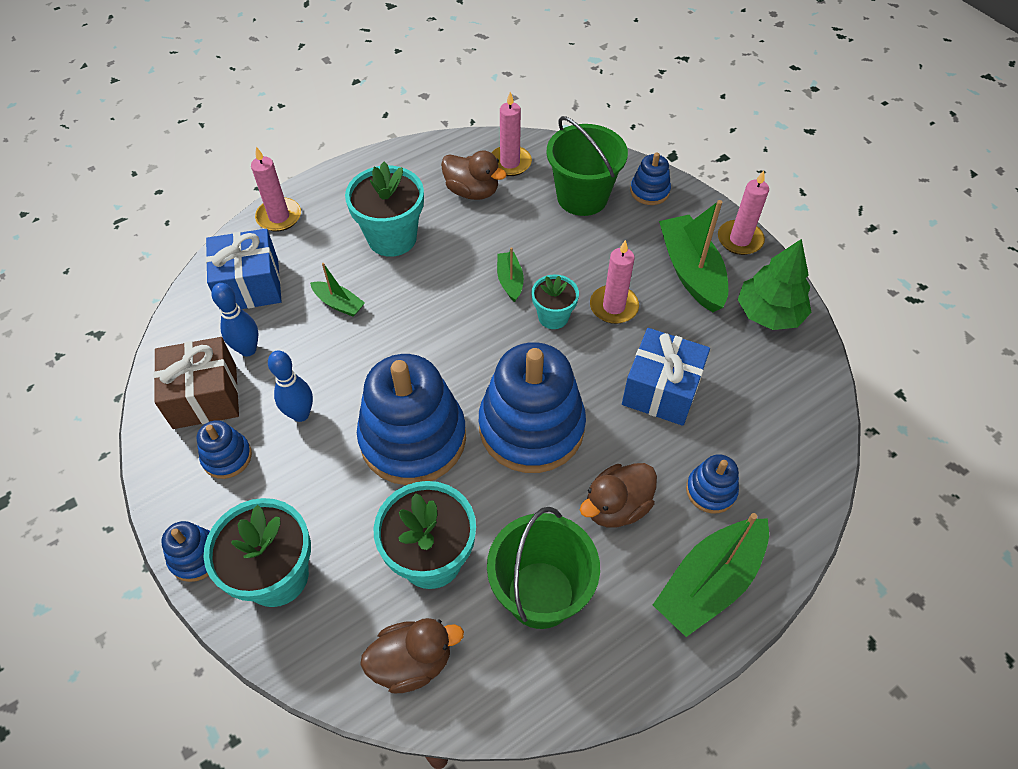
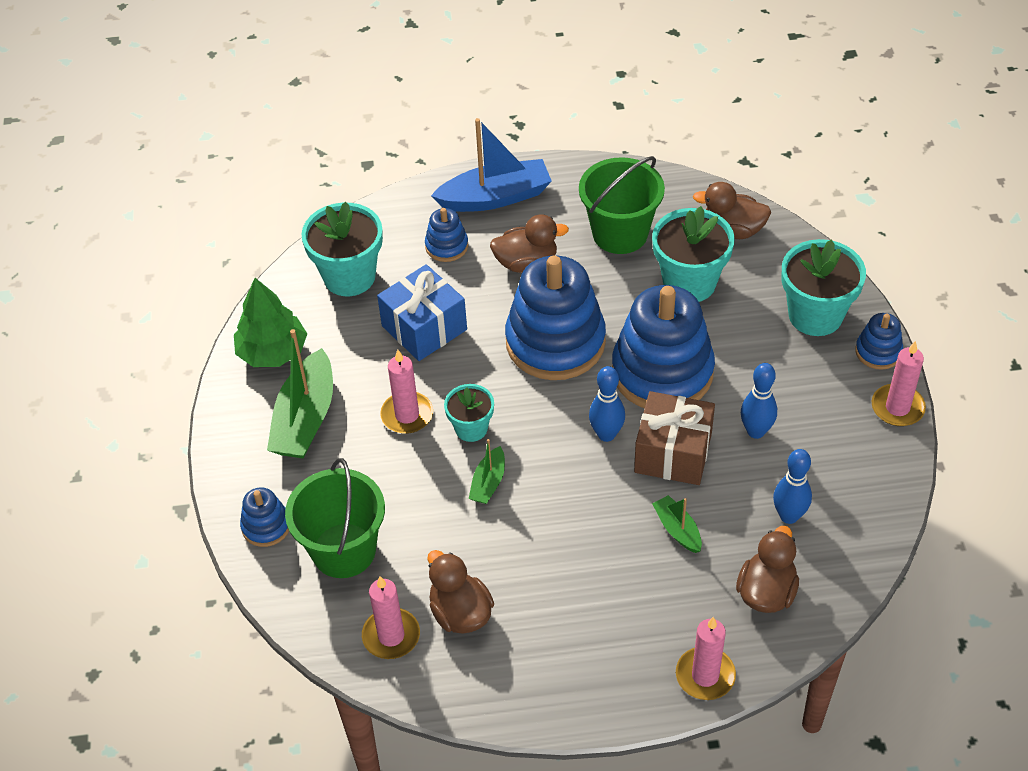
camera: 150 degrees left, 5 degrees down
brown gift [154,337,239,429] -> brown gift moved to [634,391,715,485]
blue stacking toy [197,420,252,479] -> none
blue gift [206,229,282,309] -> brown duck [736,526,799,613]
turquoise flower pot [345,162,424,257] -> turquoise flower pot moved to [301,202,383,296]
green boat [653,513,769,637] -> blue boat [431,118,552,212]
pink candle [718,170,769,255] -> pink candle moved to [872,341,926,426]
none -> blue bowling pin [589,366,625,442]

